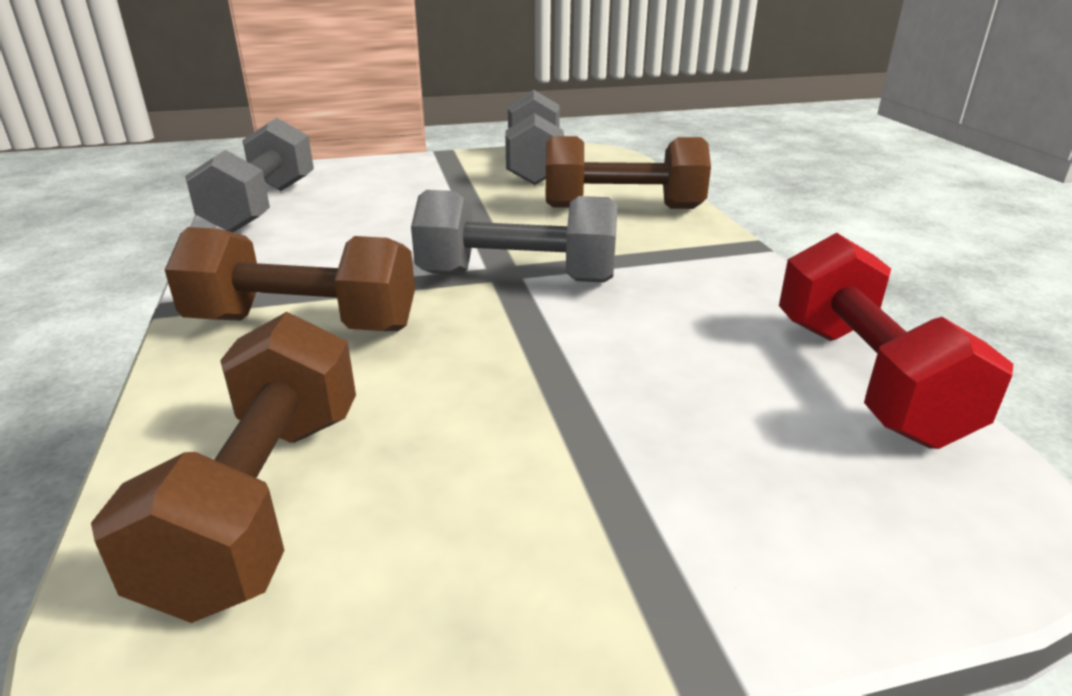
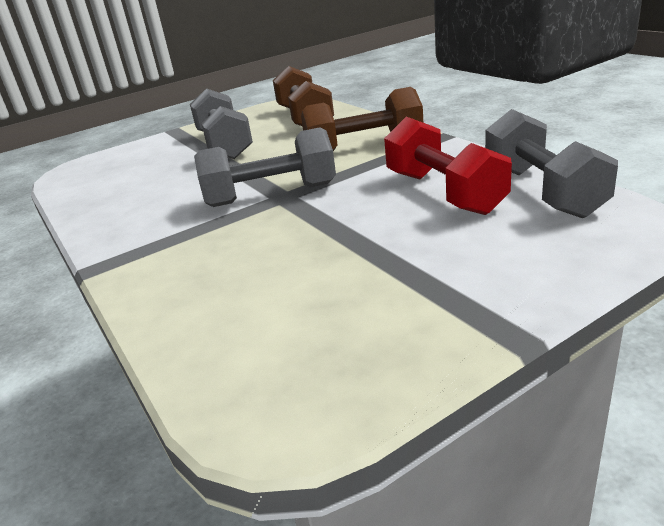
camera: 165 degrees right, 0 degrees up
grey dumbbell [505,90,564,185] -> grey dumbbell moved to [190,88,253,159]
brown dumbbell [546,136,711,209] -> none
red dumbbell [779,233,1013,449] -> red dumbbell moved to [384,117,512,215]

